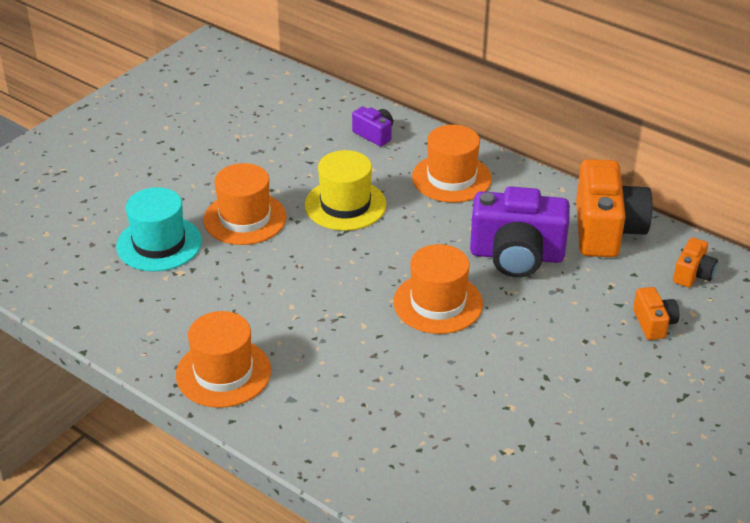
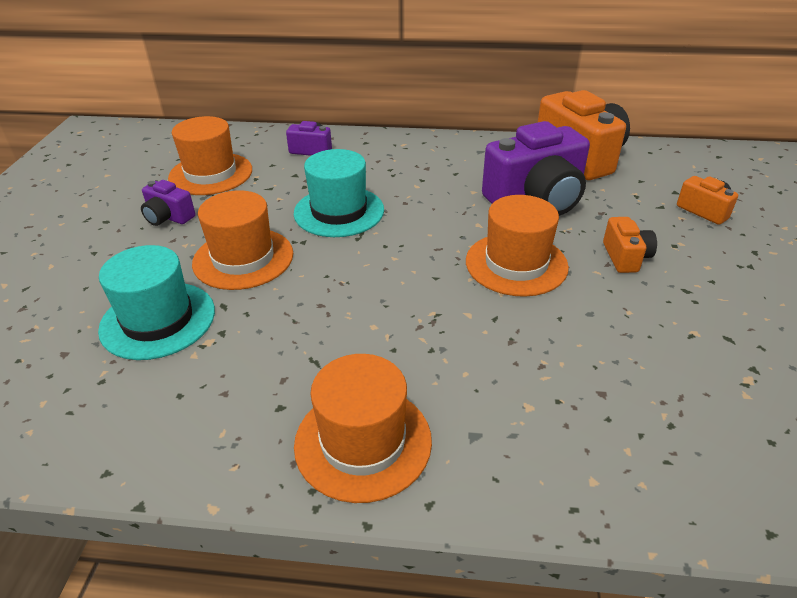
camera: 30 degrees left, 0 degrees up
yellow hat [305,150,387,231] -> turquoise hat [294,149,384,237]
orange hat [412,125,492,203] -> orange hat moved to [168,116,252,195]
orange camera [673,237,718,287] -> orange camera moved to [603,217,657,273]
none -> purple camera [141,180,195,226]

